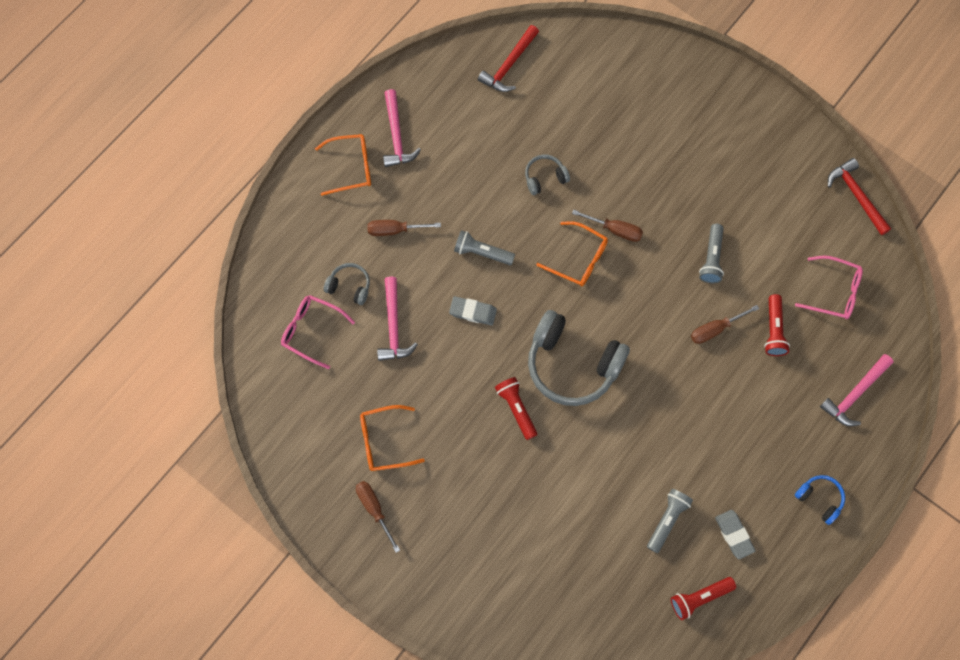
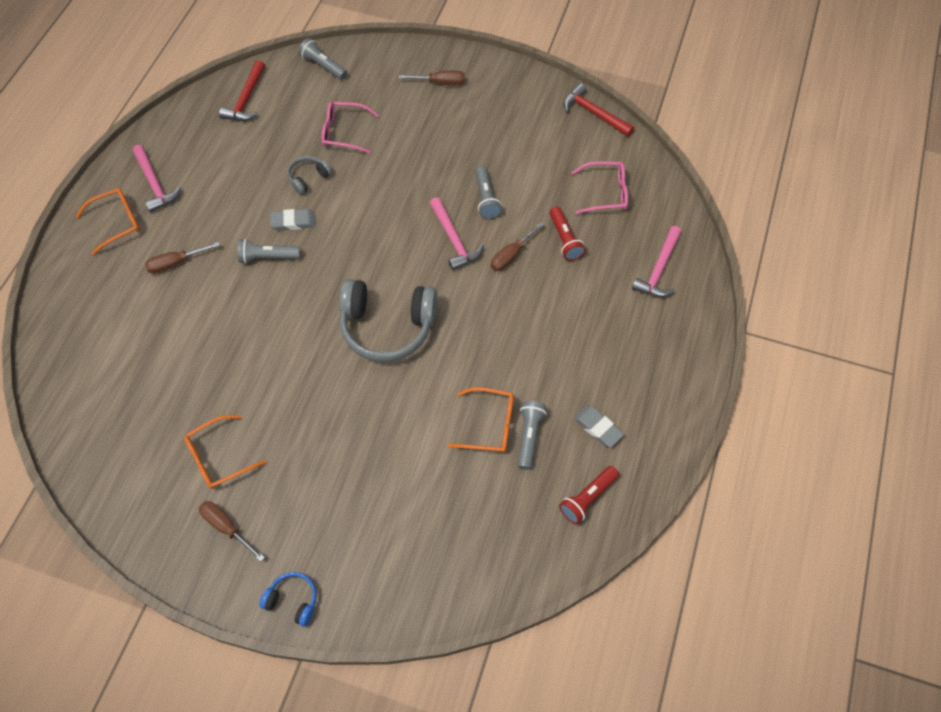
camera: 20 degrees left, 10 degrees down
pink glasses [281,295,355,369] -> pink glasses moved to [322,102,379,154]
grey headphones [324,263,370,305] -> none
pink hammer [377,277,418,361] -> pink hammer moved to [430,197,484,270]
grey eraser [449,296,497,326] -> grey eraser moved to [270,209,316,230]
red flashlight [495,377,537,440] -> none
orange glasses [536,221,608,286] -> orange glasses moved to [448,387,514,453]
brown screwdriver [572,210,643,242] -> brown screwdriver moved to [399,71,465,85]
blue headphones [795,475,845,525] -> blue headphones moved to [260,572,317,627]
none -> grey flashlight [298,38,347,80]

